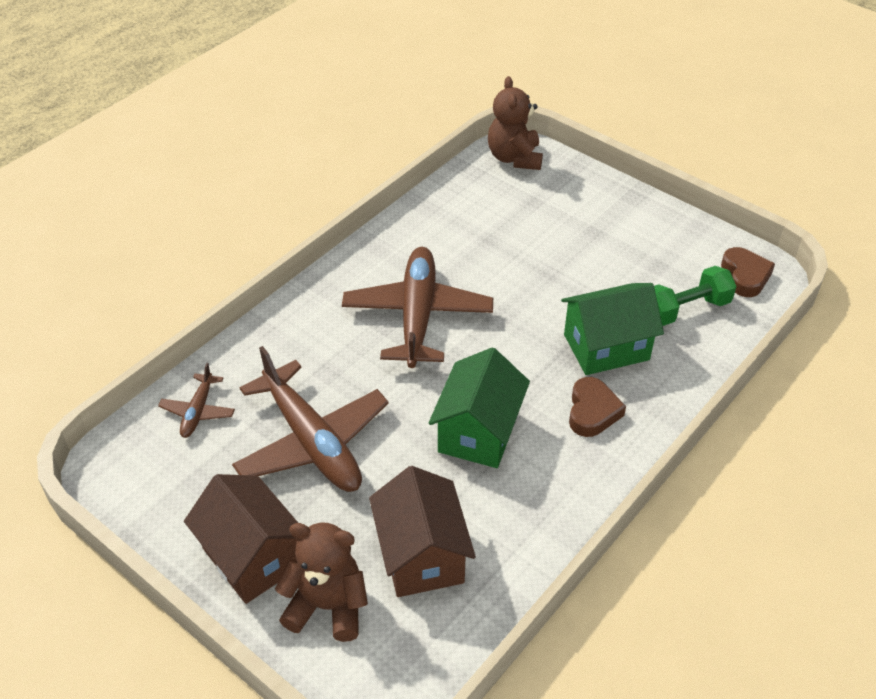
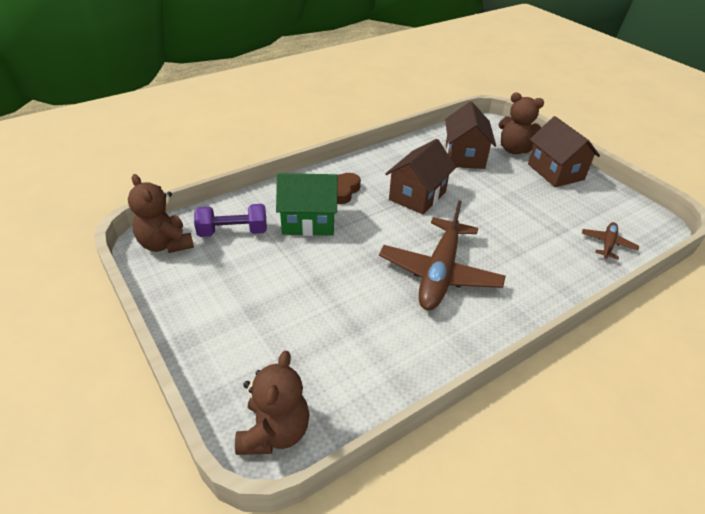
camera: 165 degrees left, 5 degrees down
brown plane [232,346,389,492] -> none
green house [428,347,530,468] -> brown house [385,139,456,215]
green dumbbell [654,266,737,326] -> purple dumbbell [194,204,267,237]
brown heart [721,247,775,297] -> brown teddy bear [128,174,194,253]

